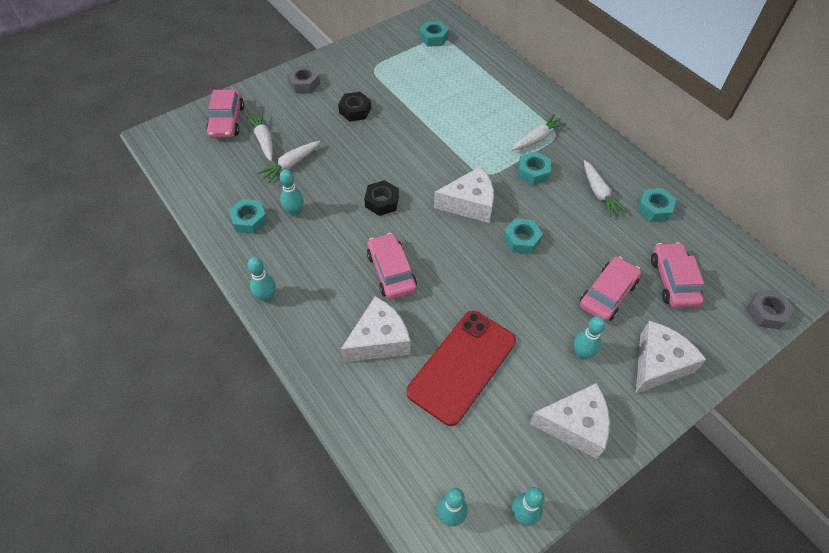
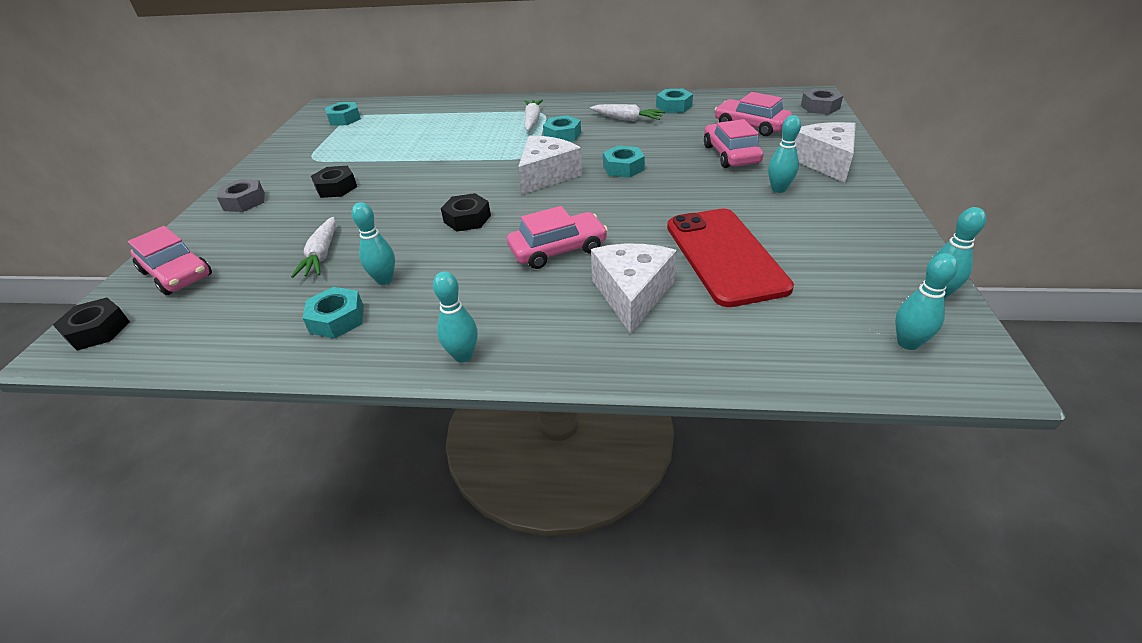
camera: 45 degrees left, 15 degrees down
white carrot [245,112,273,161] -> none
pink car [367,233,417,299] -> pink car turned 135 degrees clockwise [507,206,608,269]
white cheese [529,383,610,459] -> none
none -> black nut [53,298,130,350]

